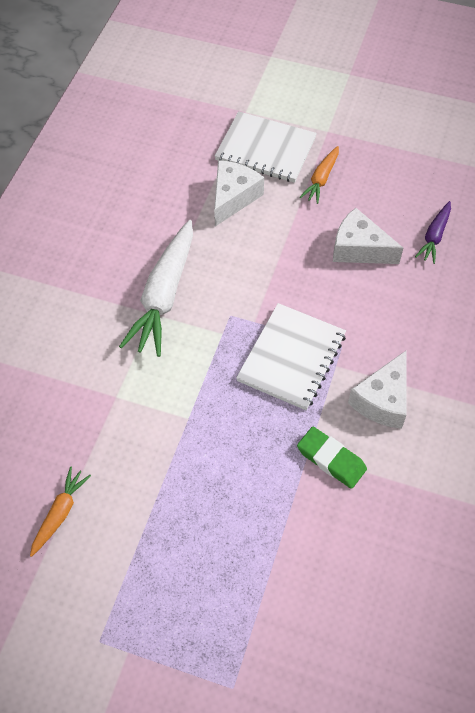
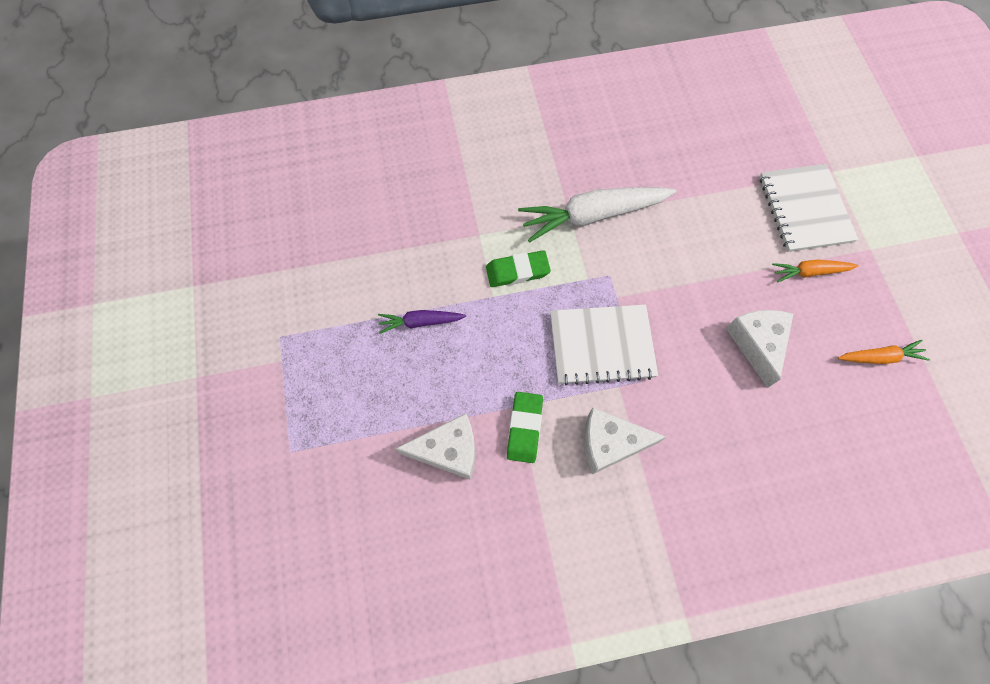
camera: 60 degrees right, 10 degrees up
orange carrot [30,467,91,557] -> orange carrot moved to [838,340,930,364]
white cheese [214,160,264,226] -> white cheese moved to [395,413,475,480]
purple carrot [415,201,451,264] -> purple carrot moved to [378,310,466,334]
none -> green eraser [486,250,551,287]

